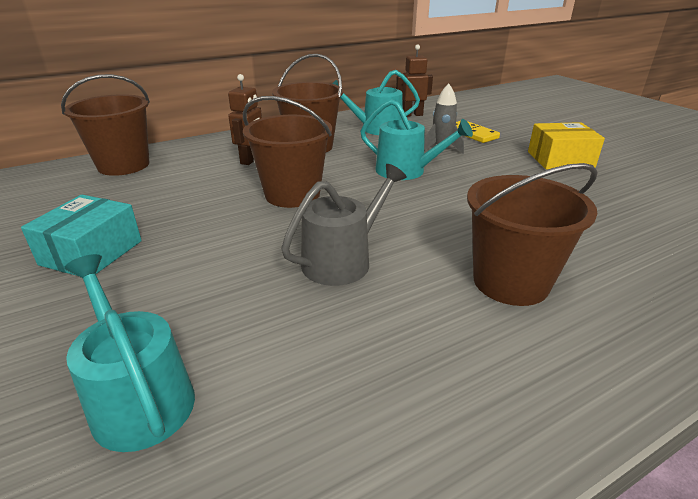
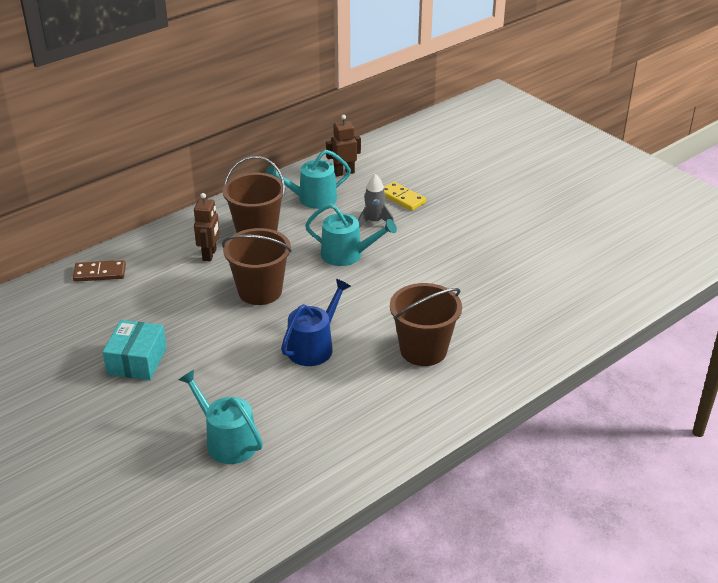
camera: 10 degrees left, 5 degrees up
brown bucket [61,74,150,176] -> brown domino [73,260,126,282]
grey watering can [281,164,407,286] -> blue watering can [281,279,351,366]
yellow box [528,122,605,170] -> none

